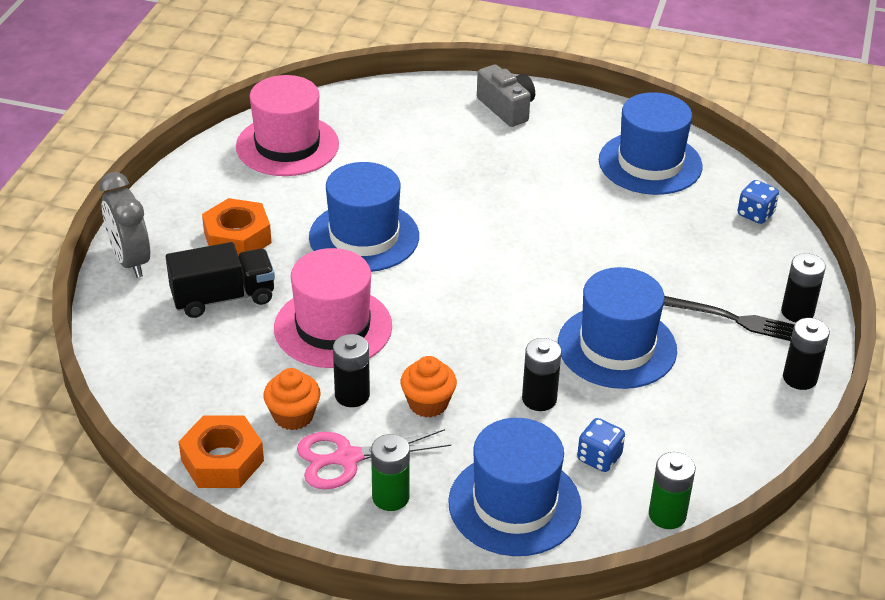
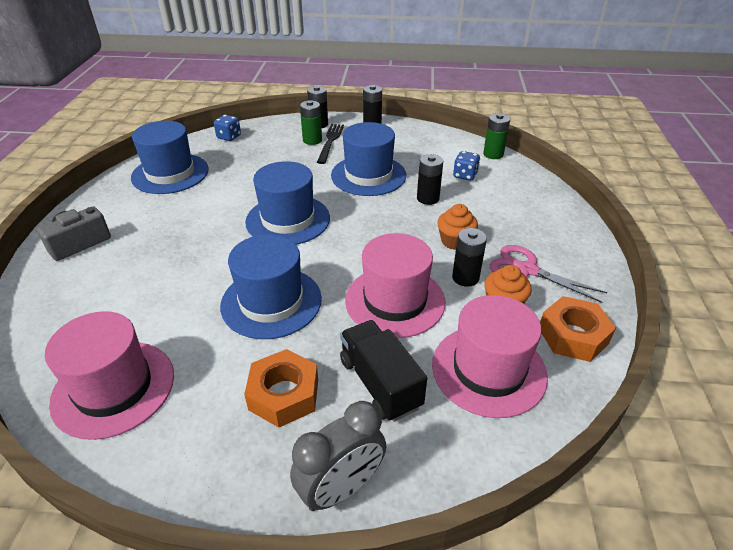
camera: 100 degrees left, 0 degrees up
pink scissors [297,429,451,490] -> pink scissors turned 150 degrees clockwise [490,245,607,303]
green battery [371,434,410,511] -> green battery moved to [300,100,322,145]
blue hat [448,418,582,556] -> blue hat moved to [245,161,330,245]
none -> pink hat [432,295,548,418]

